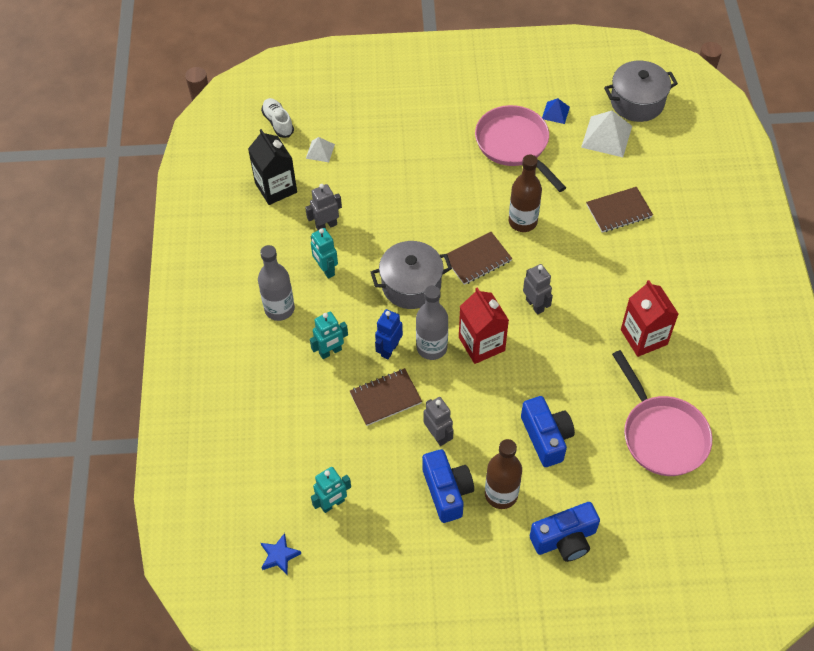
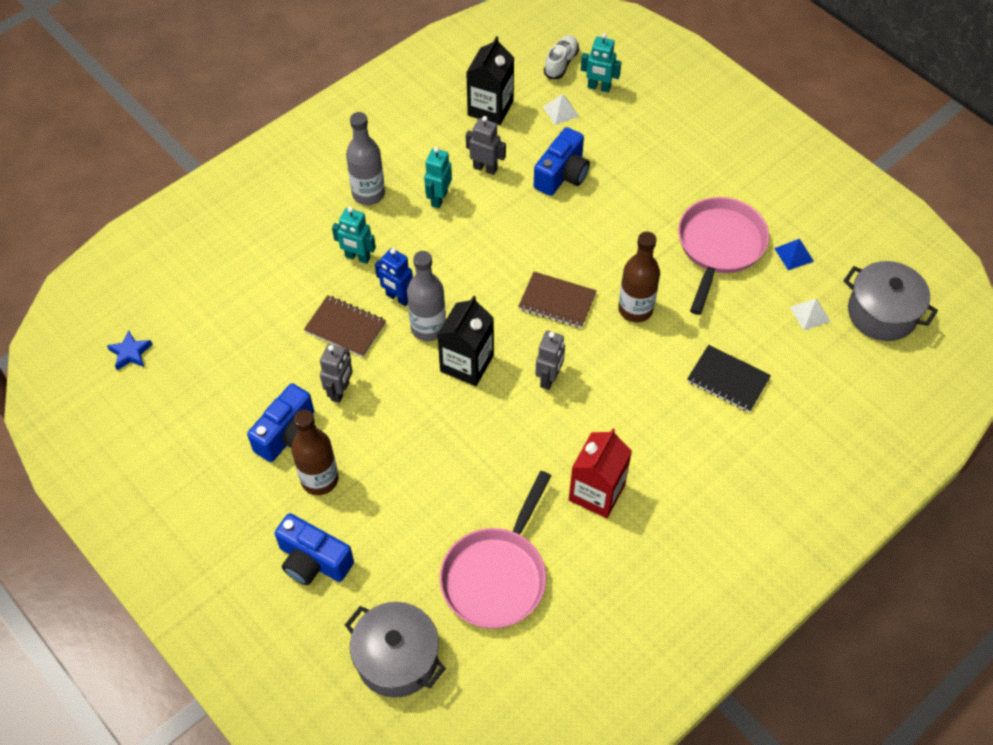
camera: 50 degrees right, 0 degrees up
turquoise robot [311,467,351,513] -> turquoise robot moved to [581,33,622,93]
grey pot [371,241,452,309] -> grey pot moved to [345,602,446,698]
blue robot [375,309,403,359] -> blue robot turned 135 degrees counterclockwise [375,248,413,306]
red carton [459,287,509,364] -> black carton [437,295,494,386]
blue camera [521,396,575,467] -> blue camera moved to [534,127,590,196]
white pyramid [581,111,632,157] -> white pyramid [790,298,831,330], size x0.56
brown notebook [586,187,653,233] -> black notebook [687,345,771,412]

